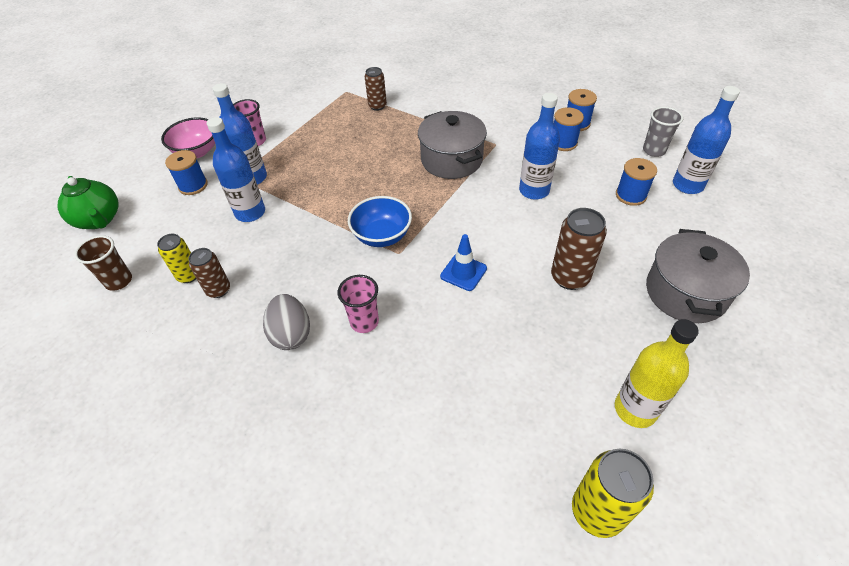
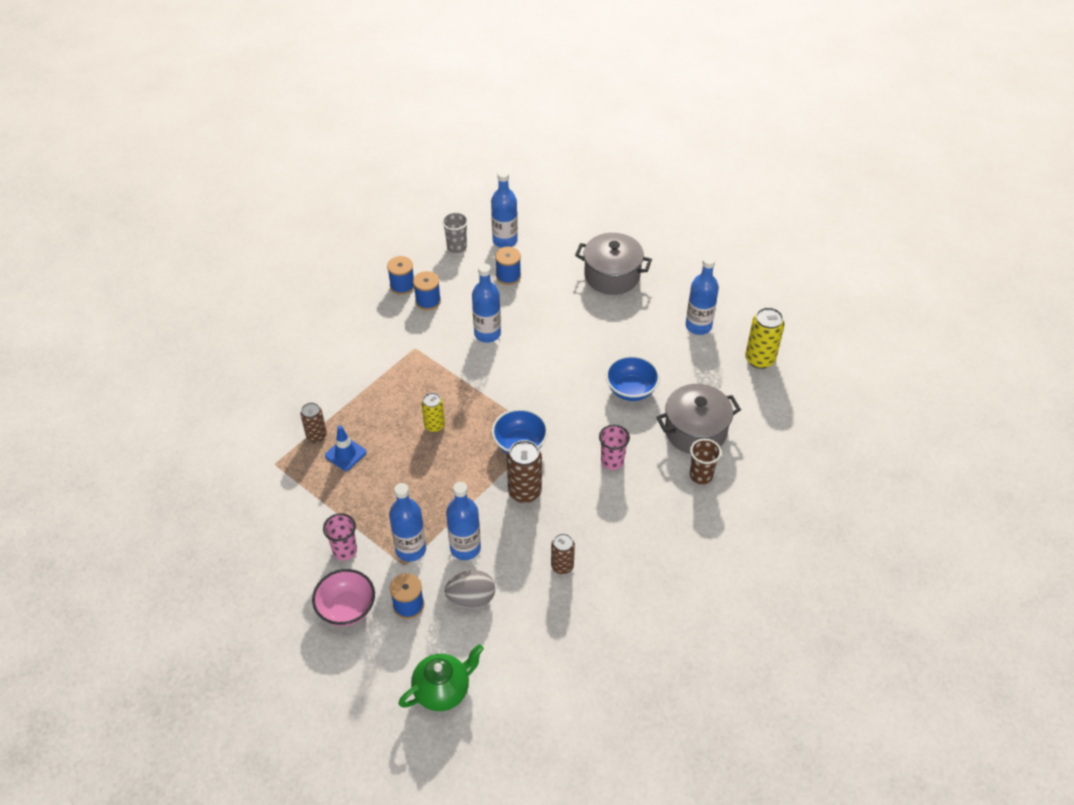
camera: 85 degrees left, 0 degrees up
brown cup [74,235,132,291] -> brown cup moved to [690,439,722,484]
yellow can [157,234,196,283] -> yellow can moved to [422,393,445,432]
grey egg [263,294,310,350] -> grey egg moved to [444,570,495,609]
grey pot [418,111,487,179] -> grey pot moved to [656,384,741,454]
blue traffic cone [440,234,487,291] -> blue traffic cone moved to [325,425,366,471]
brown can [551,208,607,290] -> brown can moved to [507,440,542,503]
yellow bottle [615,319,699,428] -> blue bottle [686,256,719,335]
none -> blue bowl [606,355,660,401]

